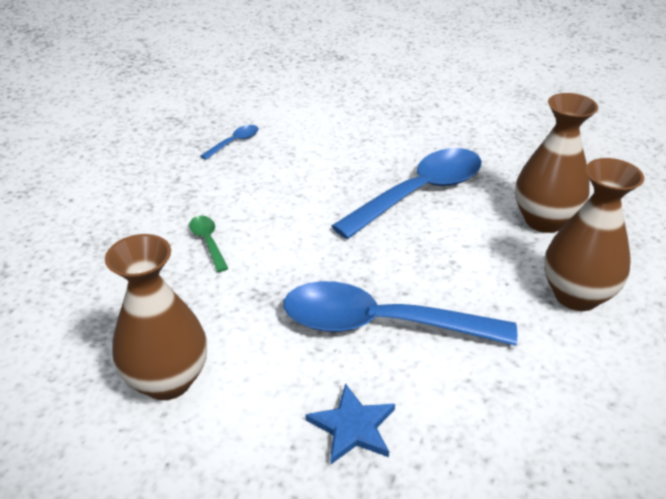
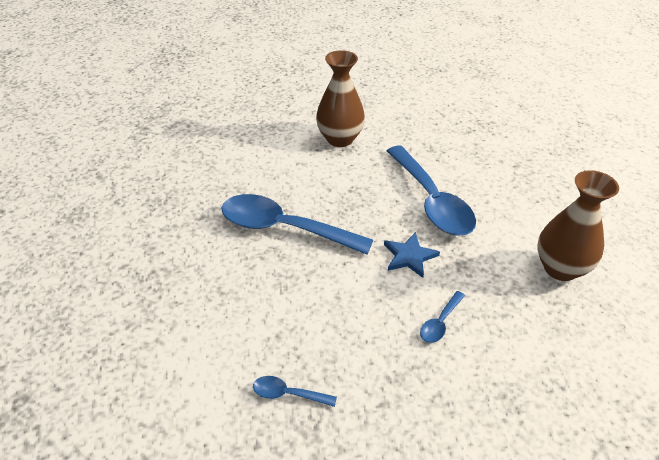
camera: 120 degrees left, 5 degrees up
green spoon [189,216,228,272] -> blue spoon [420,291,465,343]
blue star [305,383,395,465] -> blue star moved to [384,232,440,278]
brown vase [515,93,598,233] -> none

